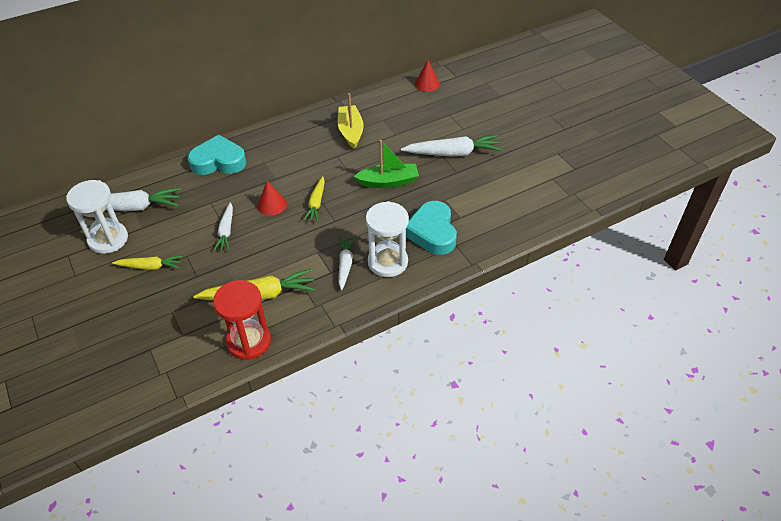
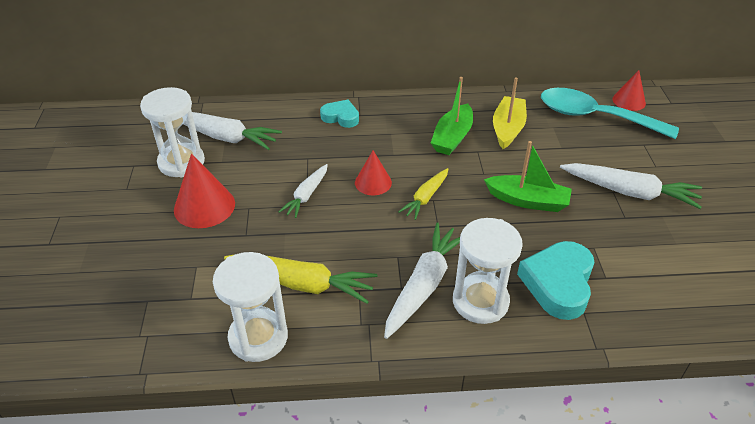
camera: 25 degrees right, 5 degrees down
yellow carrot [112,256,182,270] -> red cone [174,153,235,228]
turquoise heart [187,135,246,175] -> turquoise heart [320,100,359,128], size x0.60
red hourglass [213,280,271,360] -> white hourglass [213,252,288,362]
white carrot [339,237,355,290] -> white carrot [384,223,460,339], size x1.67
none -> green boat [431,77,473,155]
none -> turquoise spoon [541,88,679,139]

